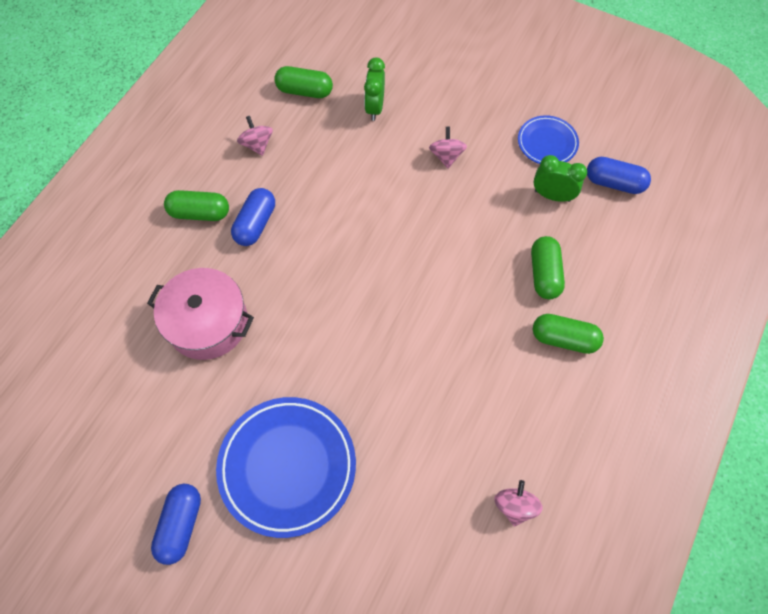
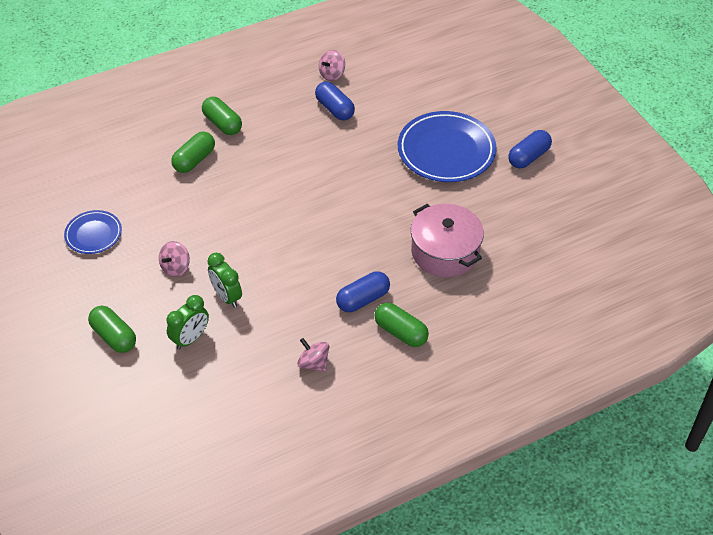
camera: 145 degrees left, 15 degrees down
pink spinning top [237,116,273,156] -> pink spinning top turned 120 degrees clockwise [297,338,329,372]
green capsule [274,66,333,98] -> green capsule moved to [88,306,136,353]
green clock [534,155,587,202] -> green clock moved to [207,253,242,308]
blue capsule [587,157,651,194] -> blue capsule moved to [315,82,355,120]

